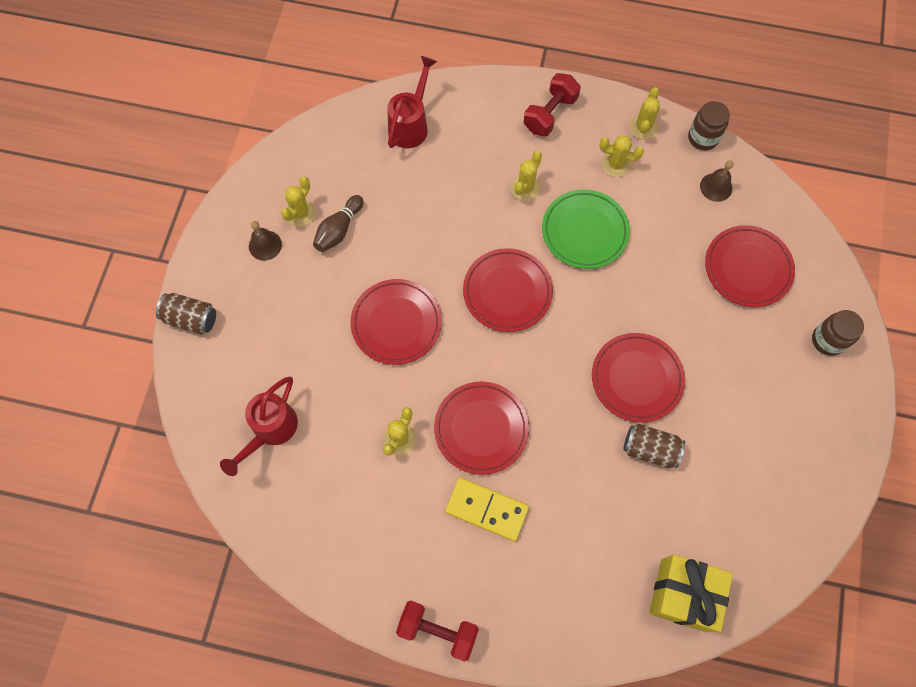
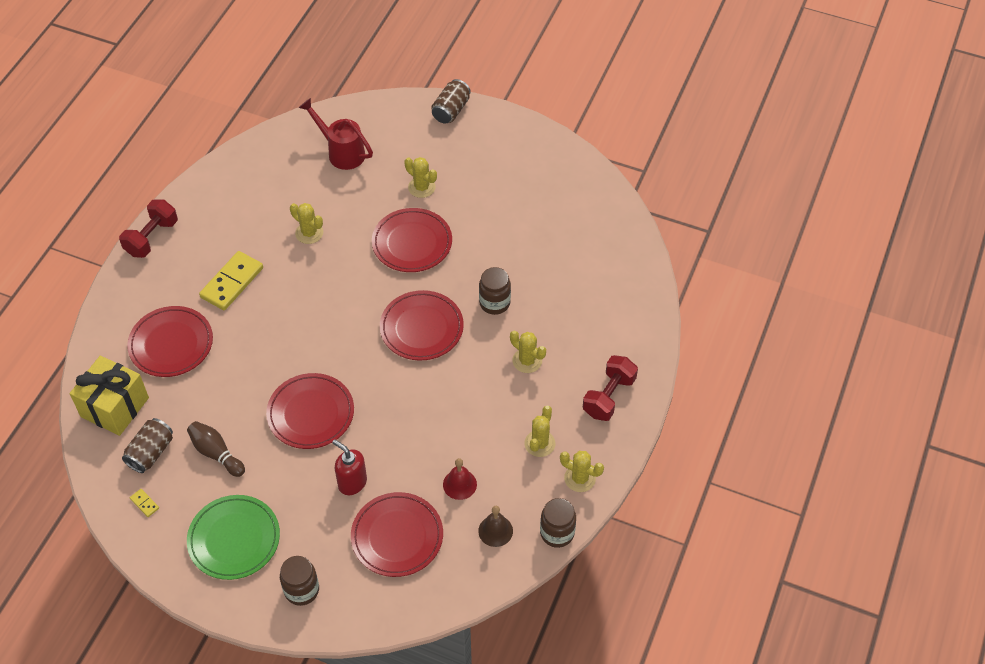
camera: 100 degrees right, 15 degrees down
brown bell [249,221,282,261] -> none
yellow cactus [281,177,316,227] -> yellow cactus moved to [404,157,437,198]
brown bowling pin [313,195,364,252] -> brown bowling pin moved to [187,421,245,477]
red watering can [387,56,437,148] -> none
red plate [434,381,529,475] -> red plate moved to [127,306,213,377]
red dumbbell [523,73,581,136] -> red dumbbell turned 75 degrees clockwise [583,355,638,421]
green plate [542,190,630,269] -> green plate moved to [187,495,280,580]
brown can [624,424,685,468] -> brown can moved to [122,418,173,473]
none -> yellow domino [130,489,159,517]
none -> red soap dispenser [332,439,367,495]
none -> red bell [443,458,477,500]
none -> brown jar [479,267,511,315]

